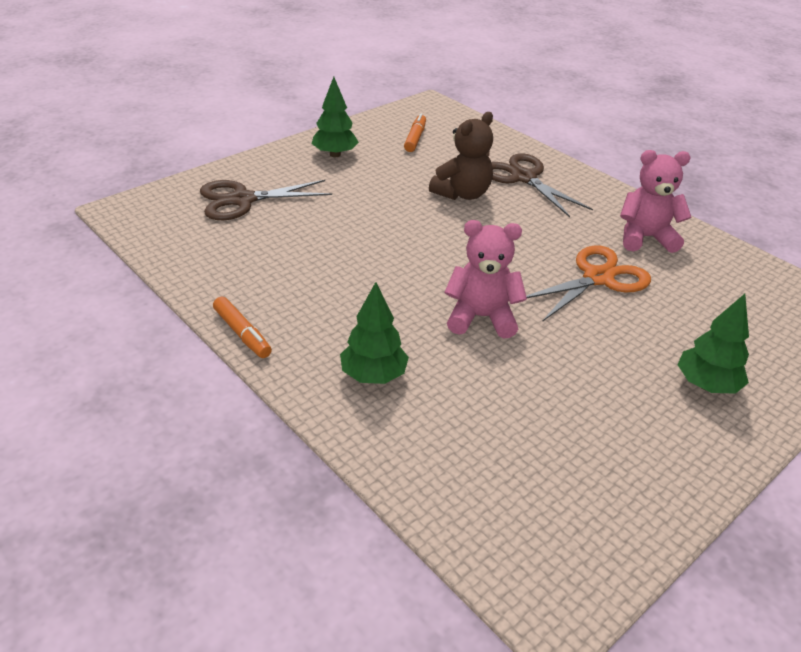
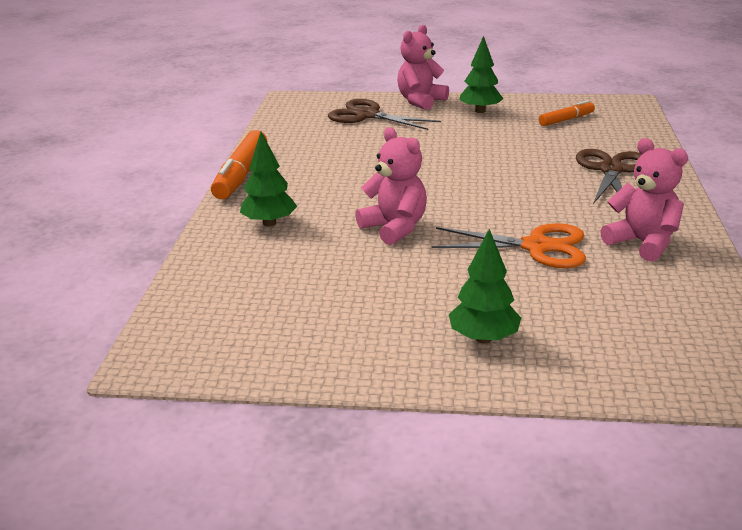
camera: 50 degrees right, 10 degrees down
orange marker [213,297,272,358] -> orange marker [211,130,267,199], size x1.73
brown teddy bear [429,112,493,200] -> none
none -> pink teddy bear [397,25,449,110]

